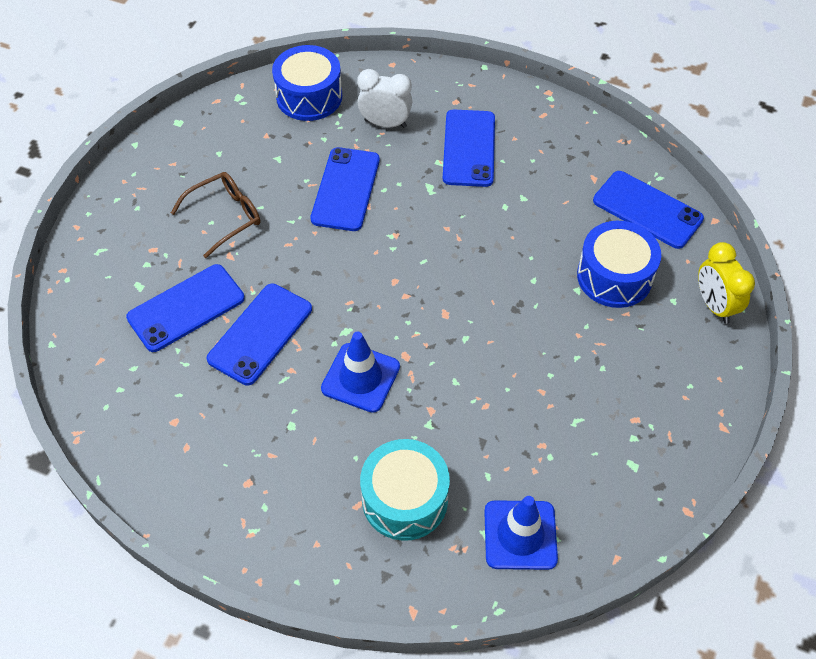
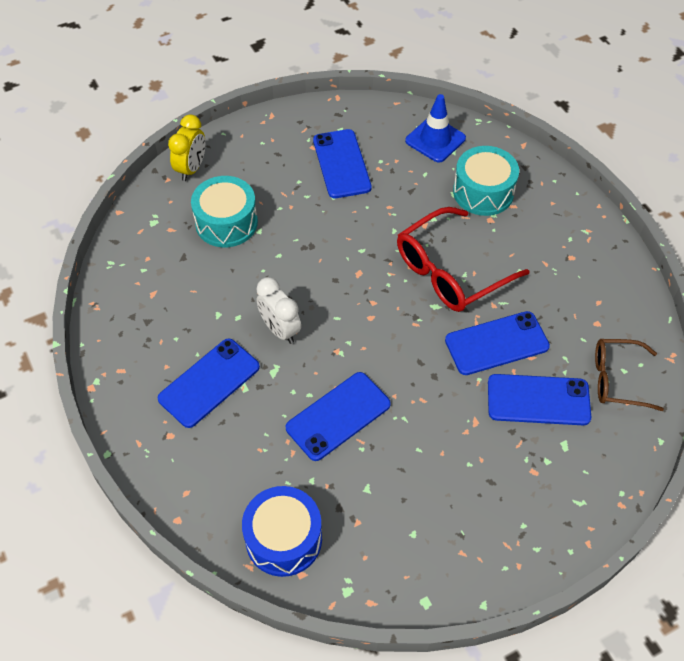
camera: 140 degrees left, 0 degrees up
brown glasses [171,172,260,258] -> brown glasses moved to [595,339,664,411]
blue traffic cone [321,331,400,413] -> red glasses [397,207,530,312]
white clock [357,69,412,128] -> white clock moved to [256,277,301,344]
blue drum [577,221,661,308] -> turquoise drum [191,176,258,247]
blue phone [593,171,704,249] -> blue phone moved to [313,129,372,198]

